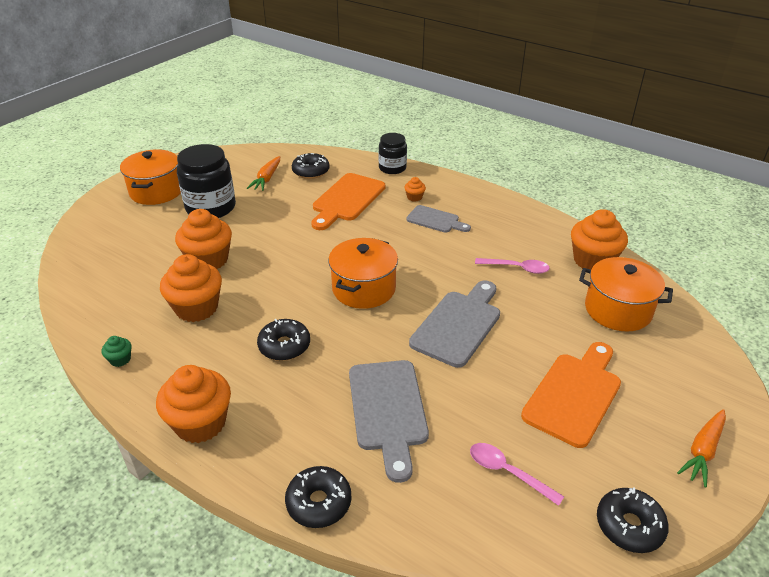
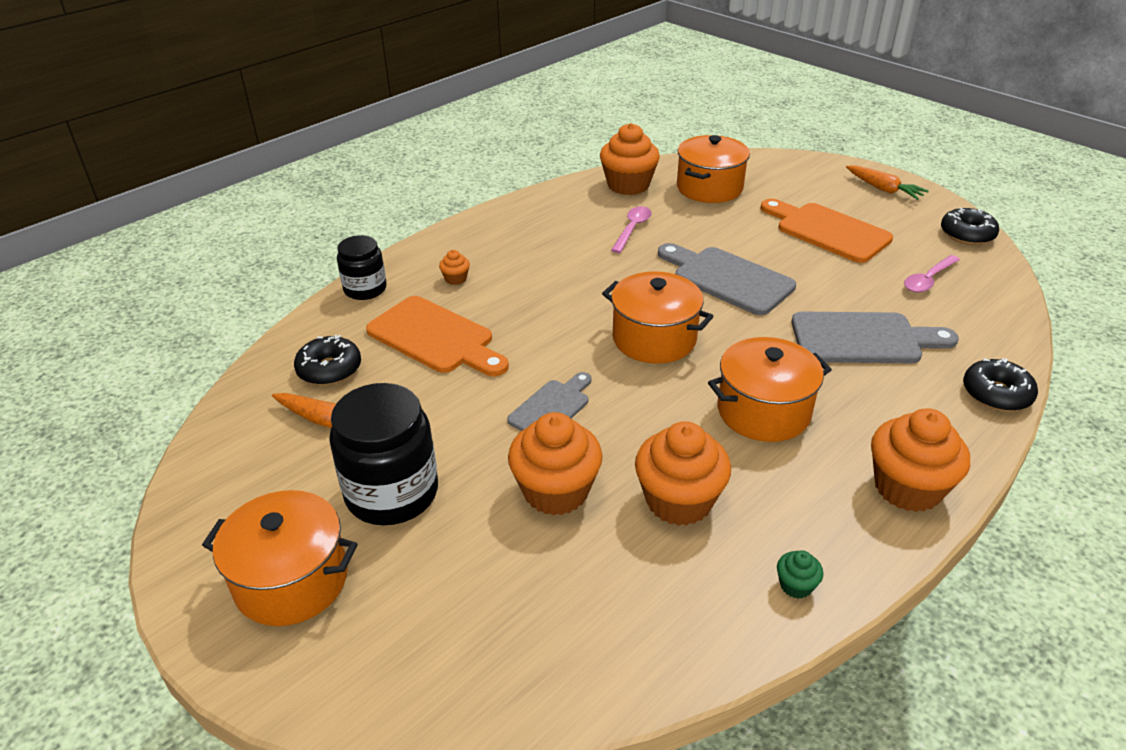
camera: 80 degrees left, 0 degrees up
black donut [257,319,310,361] -> orange pot [708,337,832,442]
grey cutting board [406,205,471,233] -> grey cutting board moved to [507,372,591,431]

